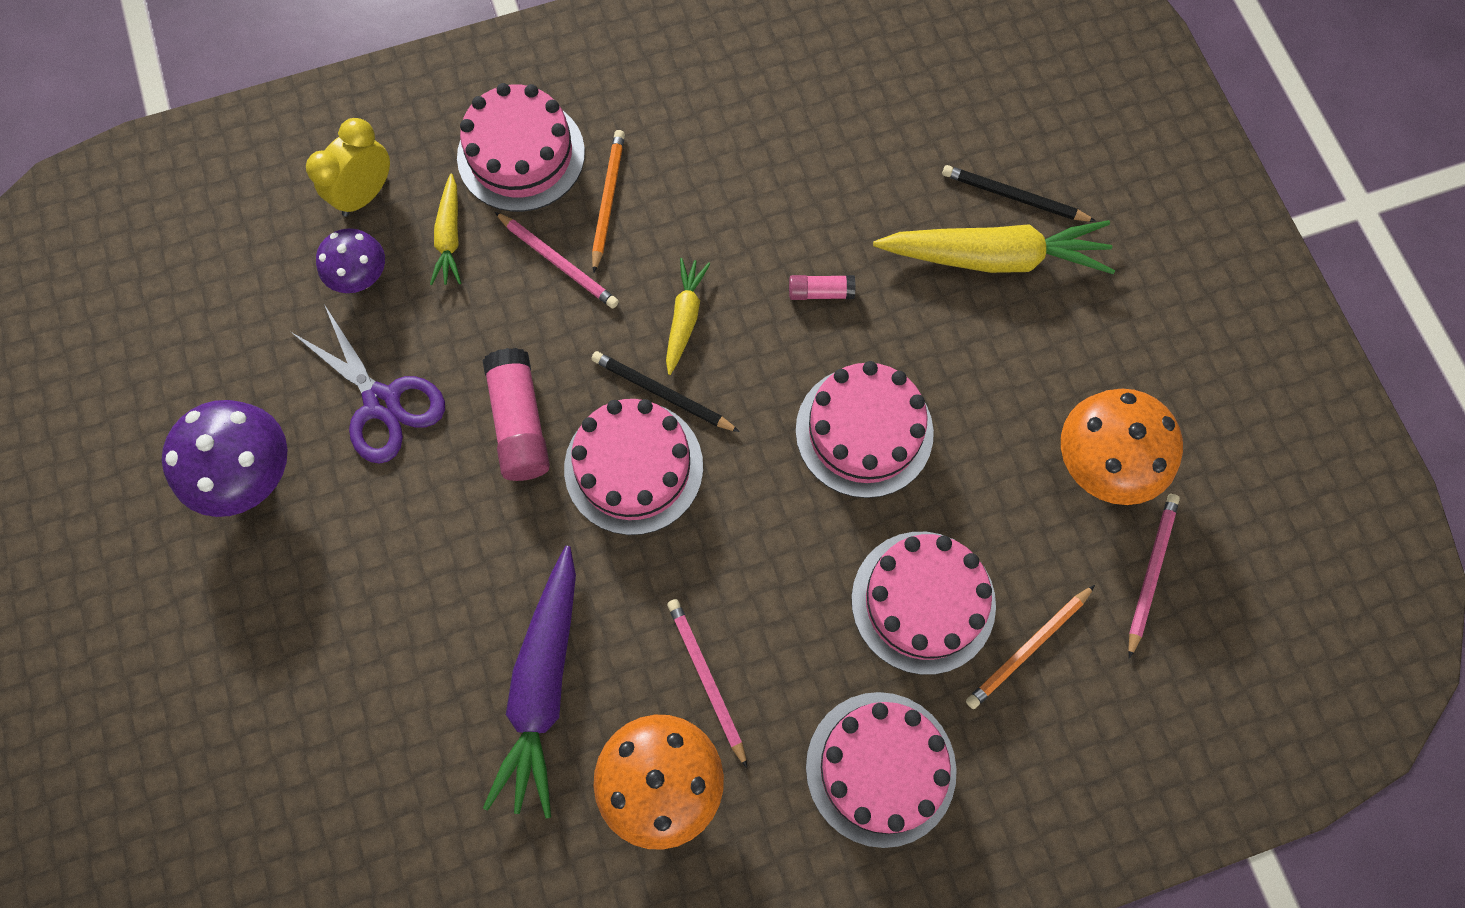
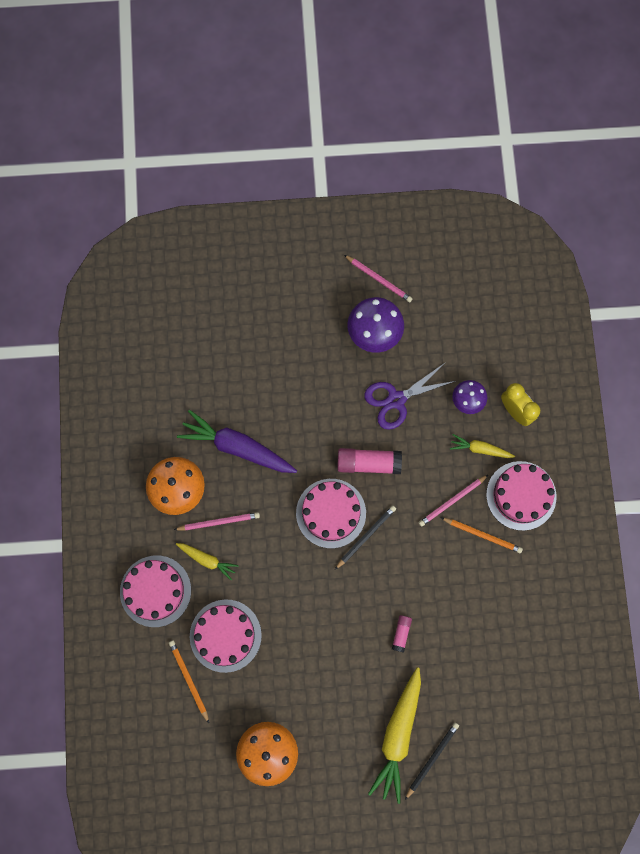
camera: 105 degrees right, 5 degrees up
yellow carrot [666,258,710,375] -> yellow carrot moved to [176,543,239,580]
pink cake [796,361,934,498] -> none
pink pencil [1128,494,1180,659] -> pink pencil moved to [344,255,413,302]

